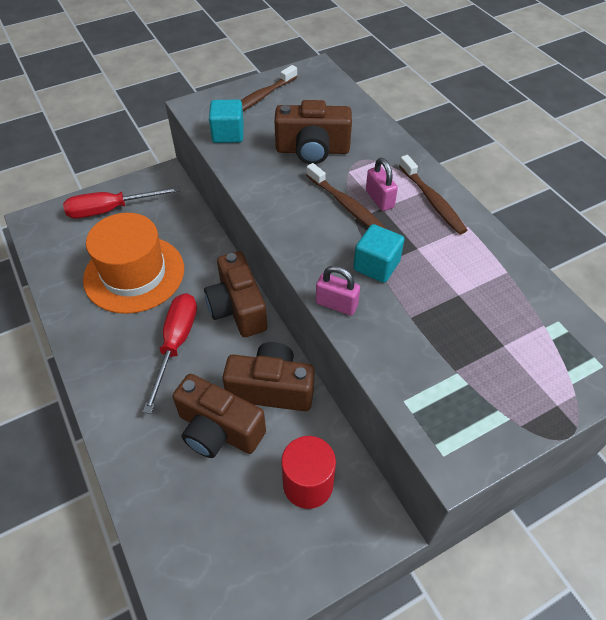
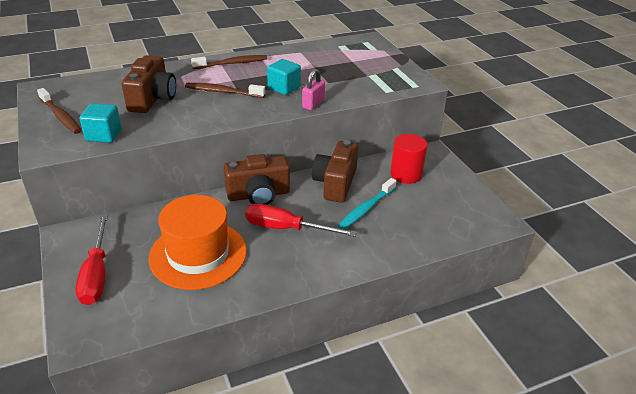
camera: 85 degrees left, 15 degrees down
brown camera [173,374,266,458] -> turquoise toothbrush [338,178,397,229]
brown toothbrush [306,163,386,229] -> brown toothbrush turned 135 degrees counterclockwise [185,83,265,98]
pink padlock [366,158,398,211] -> none

